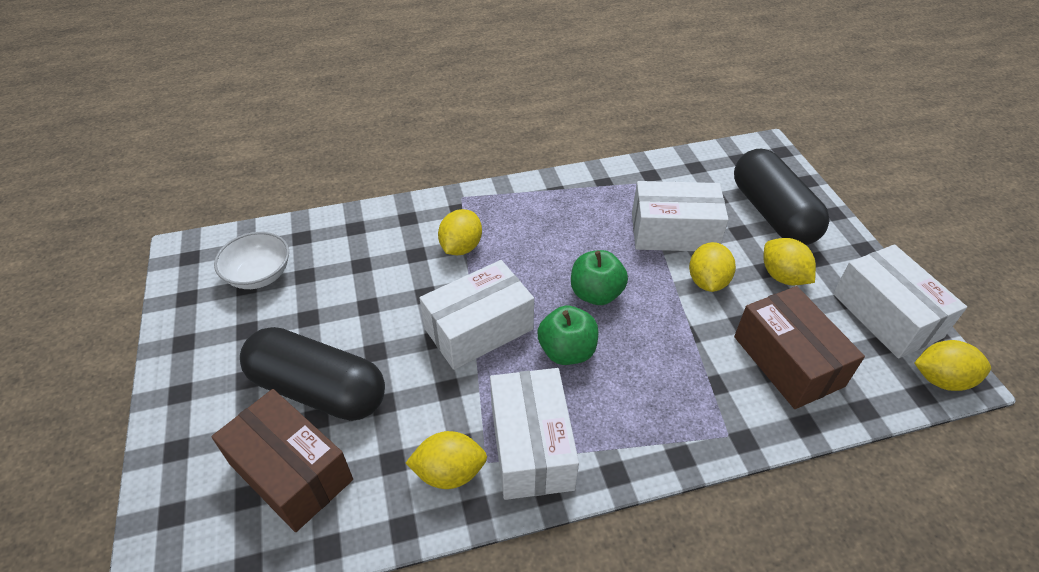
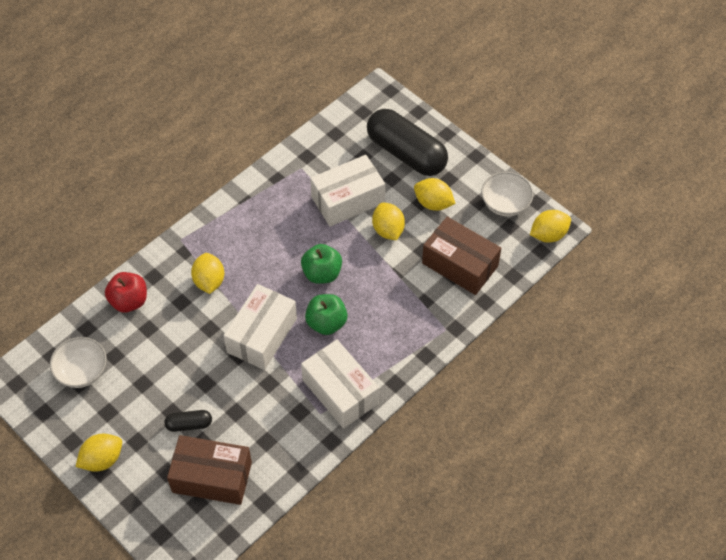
camera: 30 degrees left, 10 degrees up
black capsule [240,327,385,421] -> black capsule [164,410,212,432], size x0.44
yellow lemon [406,431,487,489] -> yellow lemon moved to [76,434,122,472]
white box [833,244,967,359] -> white bowl [481,172,533,216]
none -> red apple [105,272,147,312]

